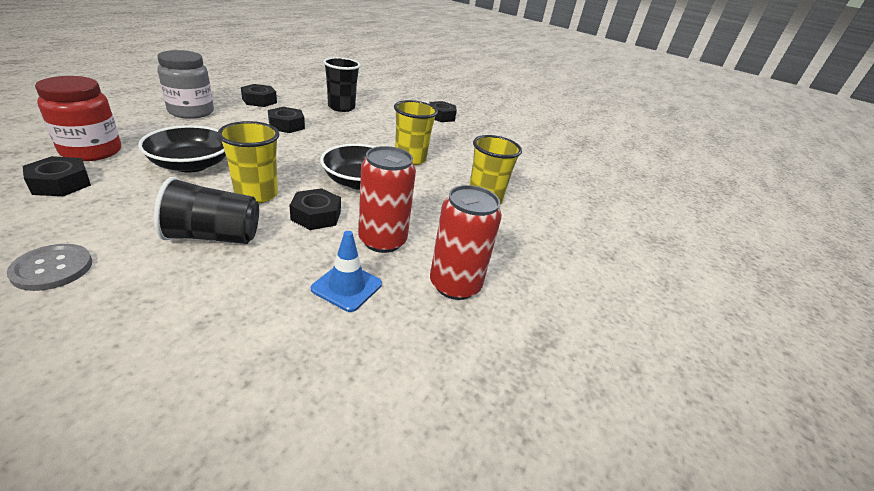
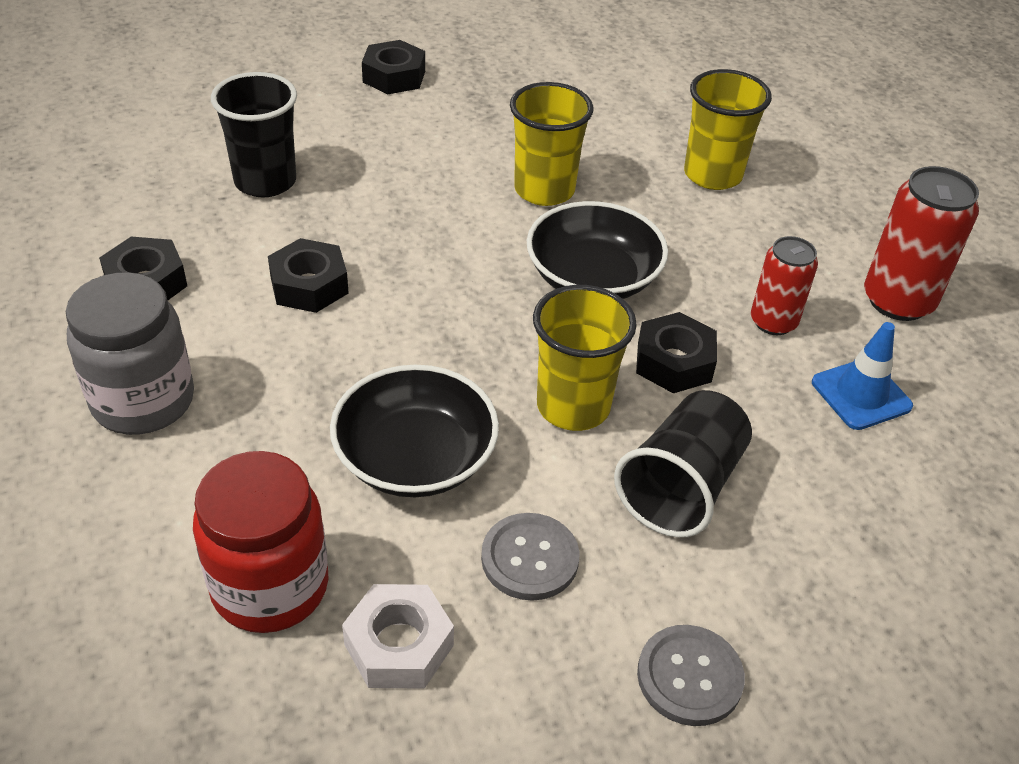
camera: 50 degrees left, 10 degrees up
black nut [23,156,91,196] -> white nut [342,584,454,689]
red can [358,146,416,253] -> red can [751,236,818,335], size x0.64
none -> grey button [481,513,579,601]

